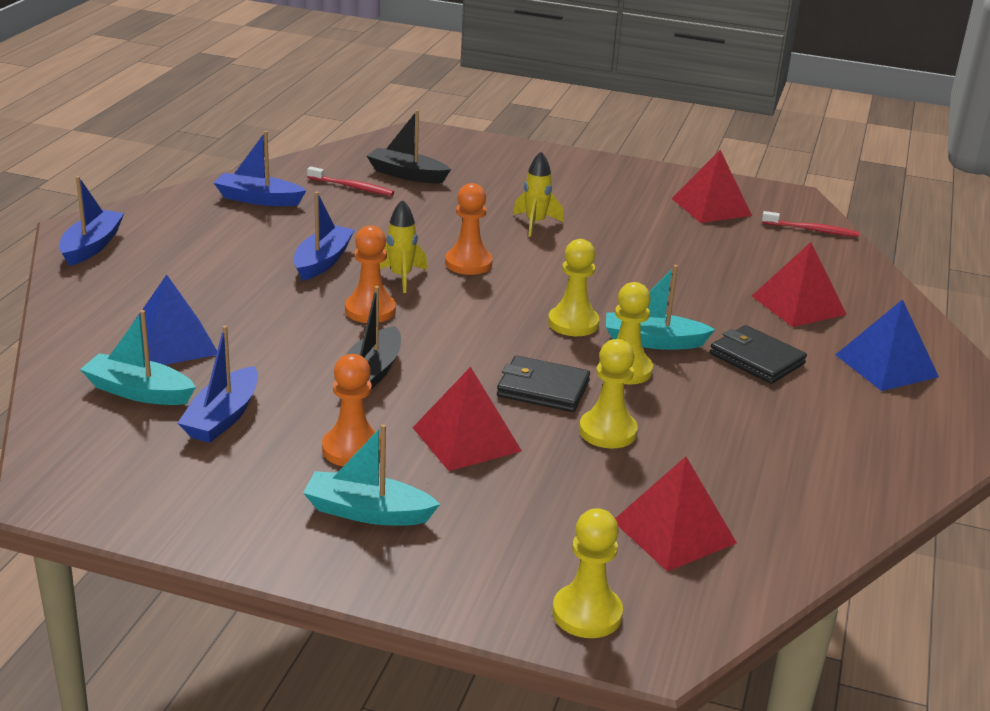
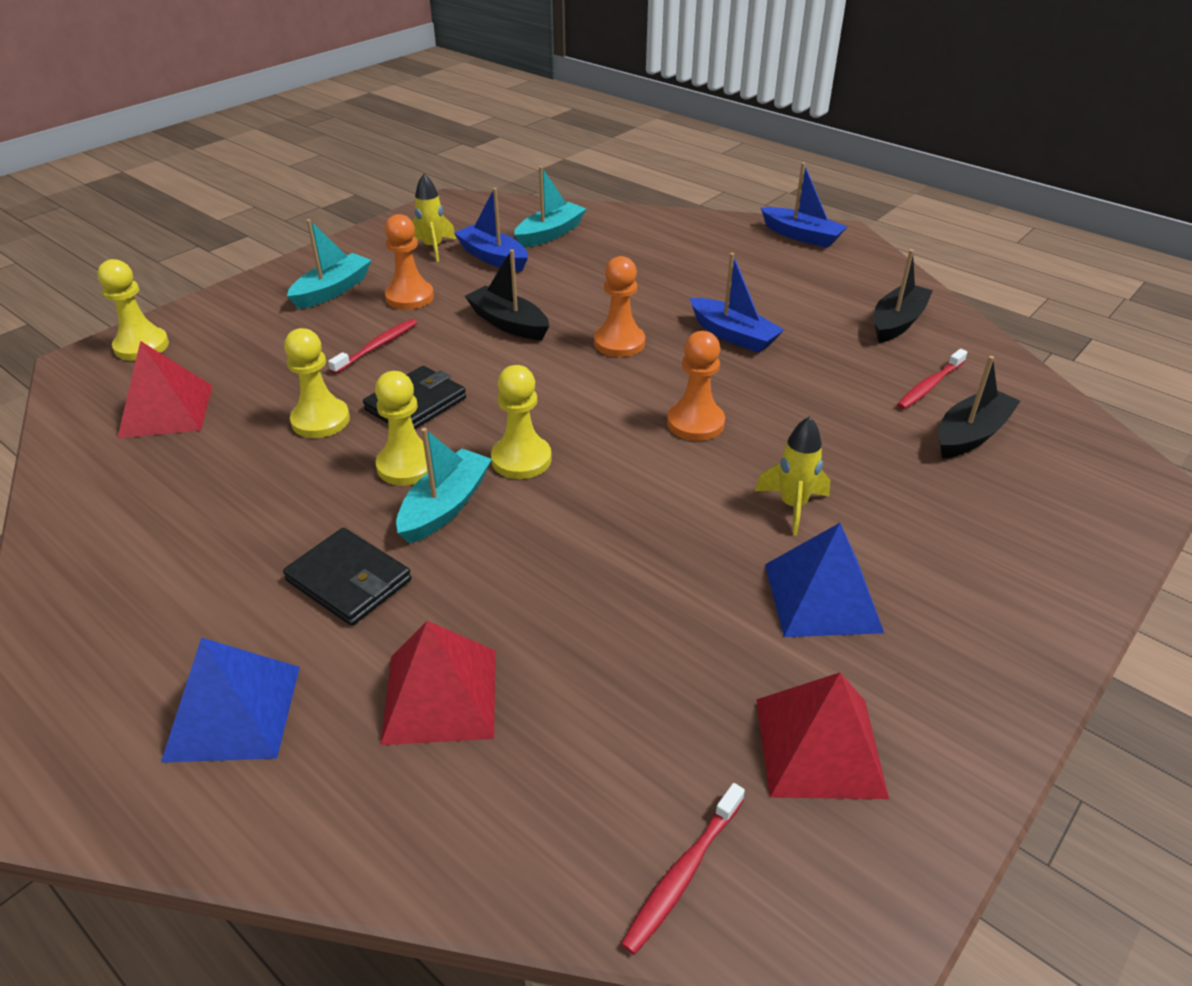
camera: 115 degrees right, 10 degrees up
blue pyramid [133,274,217,365] -> blue pyramid moved to [765,523,884,637]
blue boat [214,131,307,206] -> black boat [874,249,933,343]
yellow rocket [379,200,427,293] -> yellow rocket moved to [412,174,456,262]
red pyramid [413,367,522,471] -> red toothbrush [328,319,417,374]
black wallet [710,325,807,384] -> black wallet turned 60 degrees clockwise [283,528,411,626]

